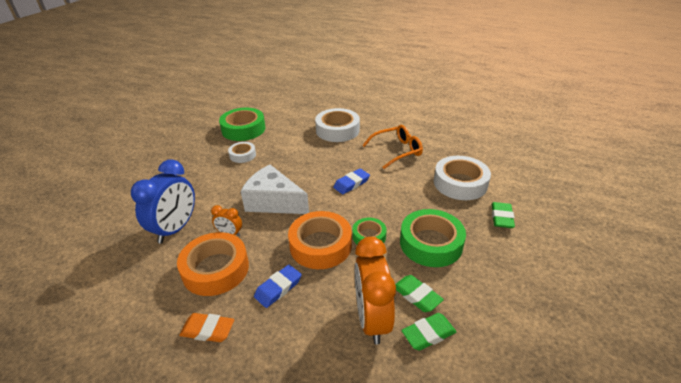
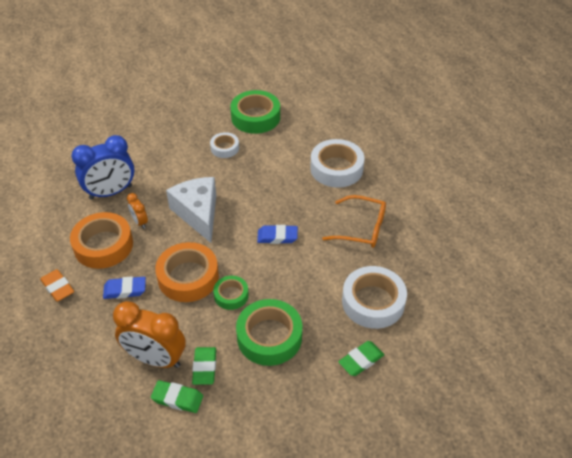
camera: 40 degrees right, 10 degrees up
orange clock [355,237,396,345] -> orange clock turned 105 degrees counterclockwise [113,301,186,368]

